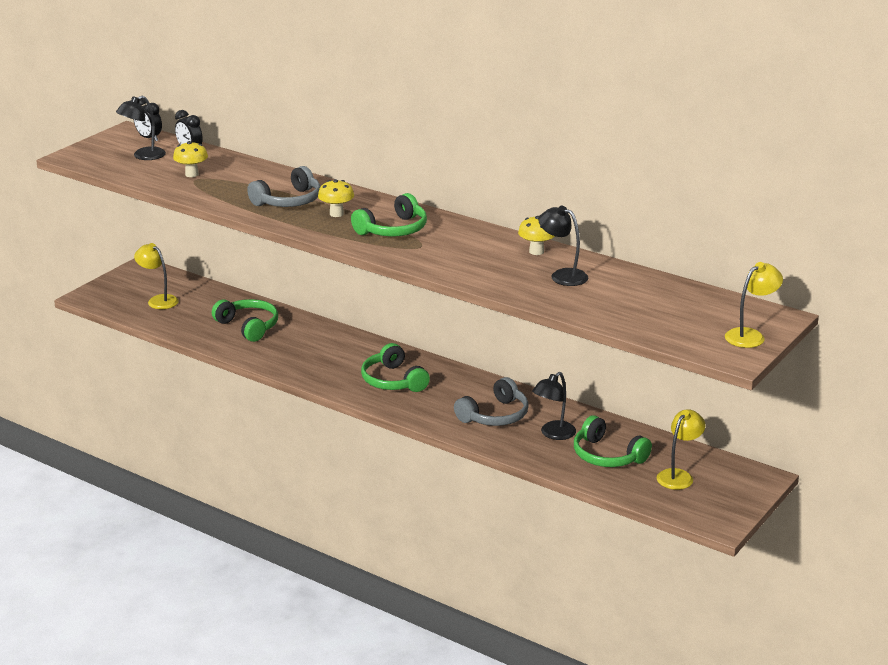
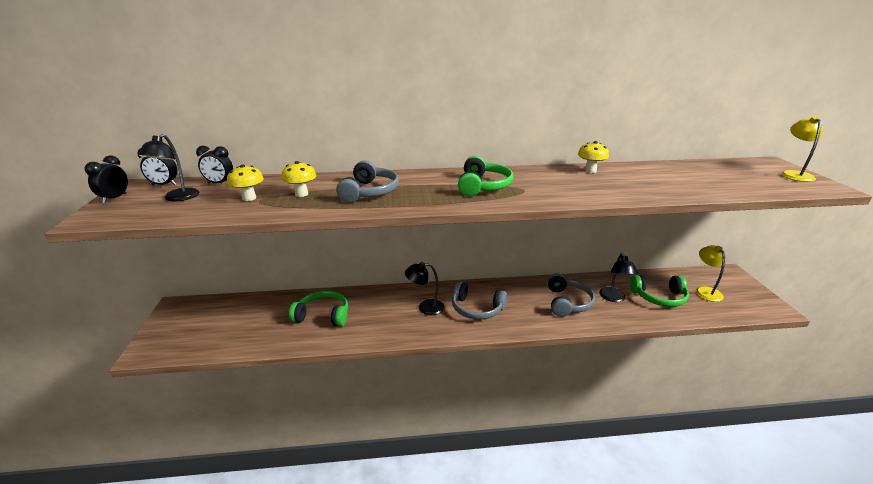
camera: 40 degrees left, 0 degrees up
yellow lamp [134,243,179,309] -> none
yellow mushroom [318,179,354,217] -> yellow mushroom moved to [281,161,316,197]
green headphones [361,343,430,392] -> grey headphones [452,282,507,319]
black lamp [538,206,588,286] -> black lamp moved to [405,262,444,315]
none -> black clock [84,155,128,203]

